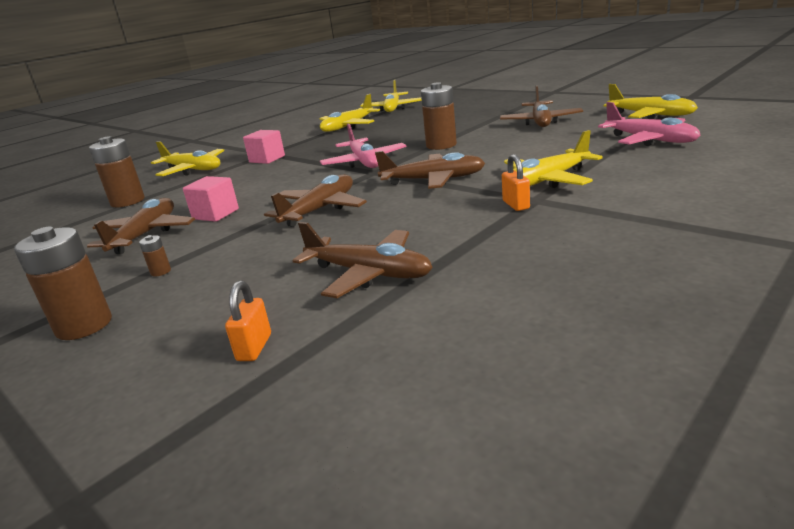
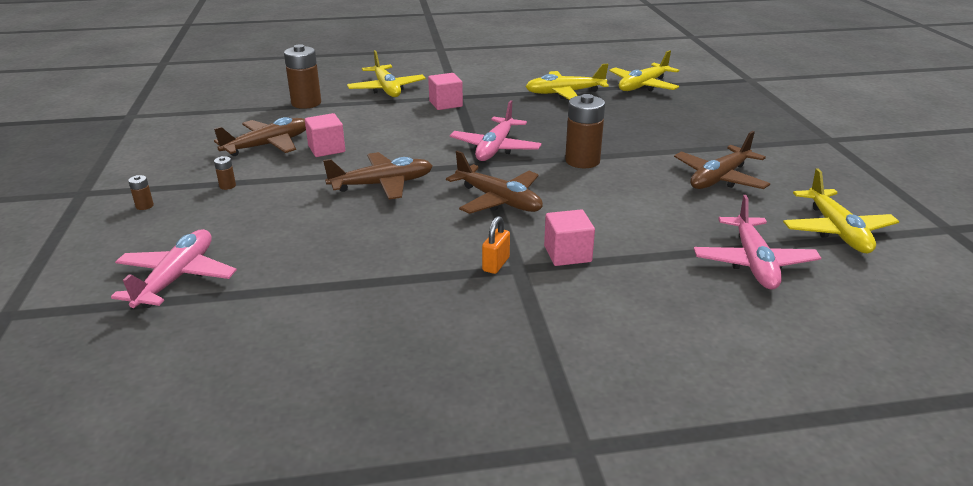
camera: 35 degrees right, 5 degrees up
brown battery [14,227,112,340] -> brown battery [128,175,154,210], size x0.43
orange padlock [225,281,271,361] -> pink plane [111,229,237,308]
brown plane [292,222,433,298] -> none
yellow plane [504,130,603,188] -> pink cube [544,209,595,266]

